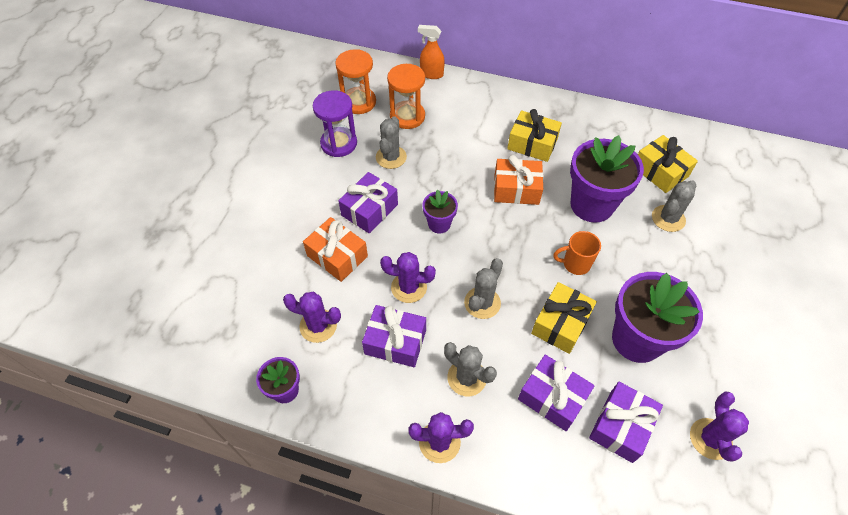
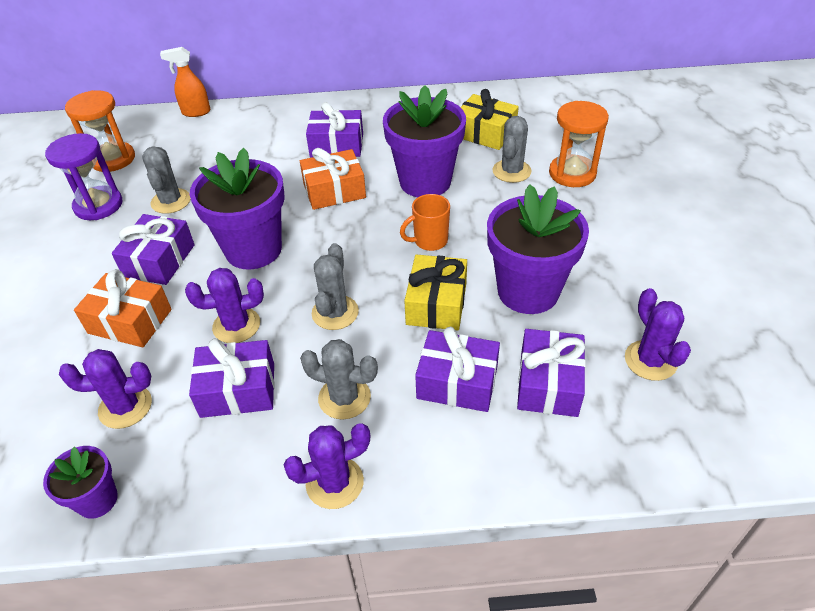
camera: 20 degrees left, 10 degrees down
orange hourglass [387,64,425,129] -> orange hourglass moved to [549,101,609,187]
purple flower pot [423,189,458,233] -> purple flower pot [190,148,285,269], size x1.96
yellow gift [507,109,562,162] -> purple gift [306,102,363,157]

